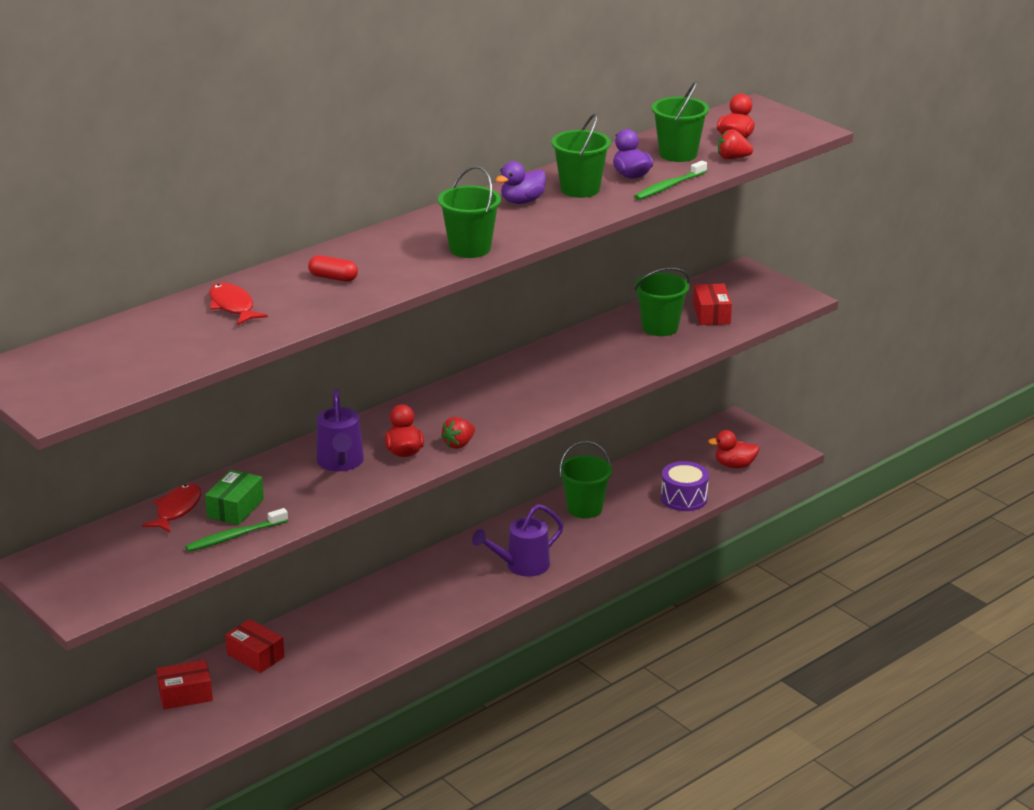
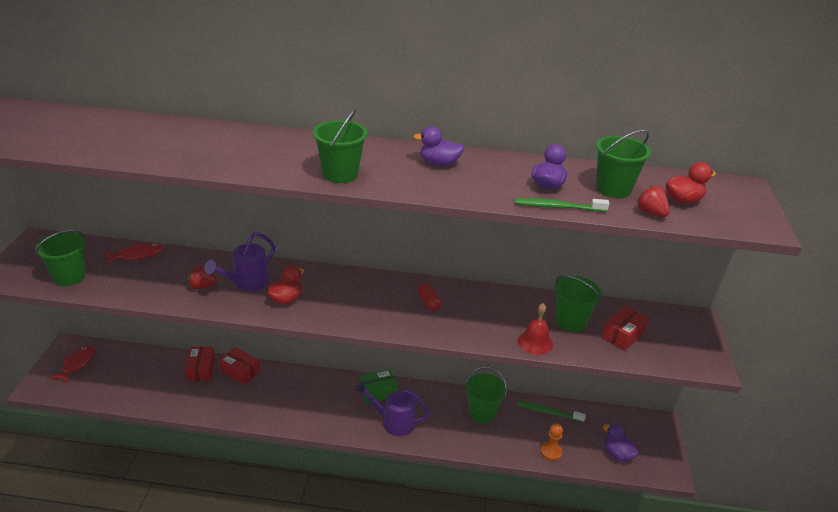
camera: 45 degrees right, 5 degrees up
red box [157,660,213,709] -> red box moved to [219,347,260,384]
green toothbrush [185,508,288,552] -> green toothbrush moved to [517,401,586,422]
green box [205,469,264,525] -> green box moved to [360,369,398,404]
red fish [209,282,268,325] -> red fish moved to [50,346,95,383]
red capsule [308,255,358,282] -> red capsule moved to [418,283,441,311]
red strawberry [441,417,475,449] -> red strawberry moved to [188,266,217,289]
green bucket [551,113,611,198] -> green bucket moved to [35,230,86,286]
purple drum [661,461,709,511] -> orange pawn [540,423,563,461]
red duck [708,430,760,468] -> purple duck [603,424,639,461]
none -> red bell [518,303,553,355]

